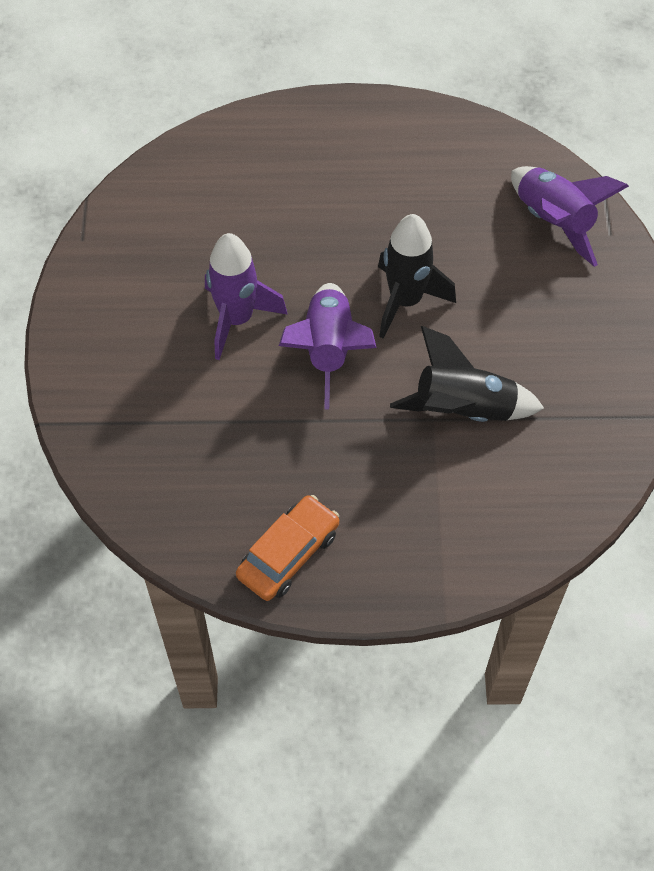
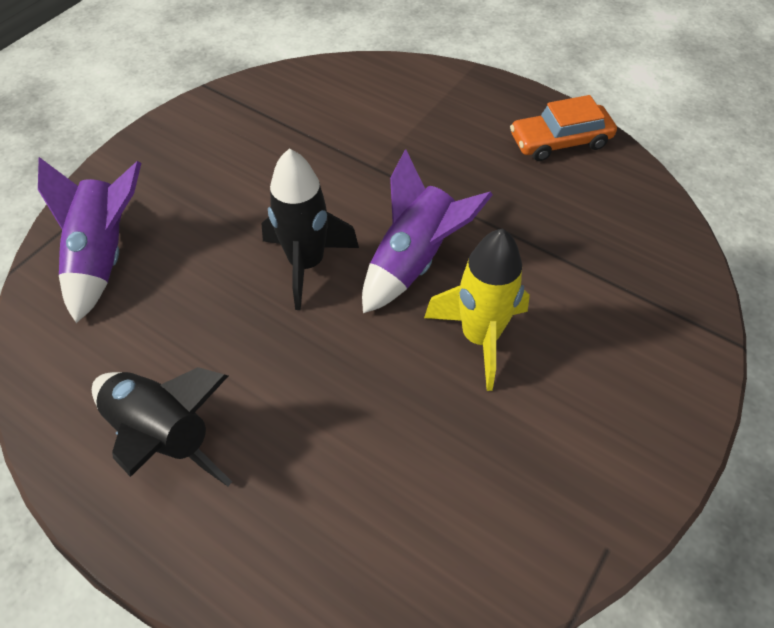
camera: 145 degrees left, 5 degrees down
purple rocket [205,233,288,360] -> yellow rocket [424,228,530,391]
black rocket [390,326,544,422] -> black rocket moved to [92,367,232,486]

